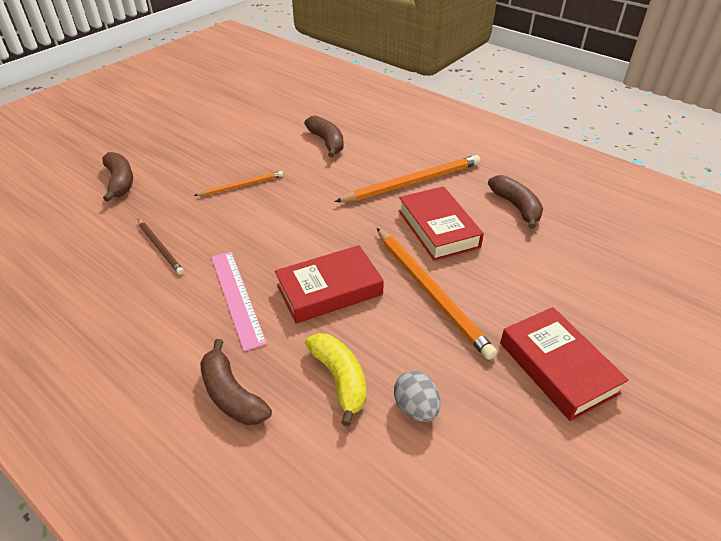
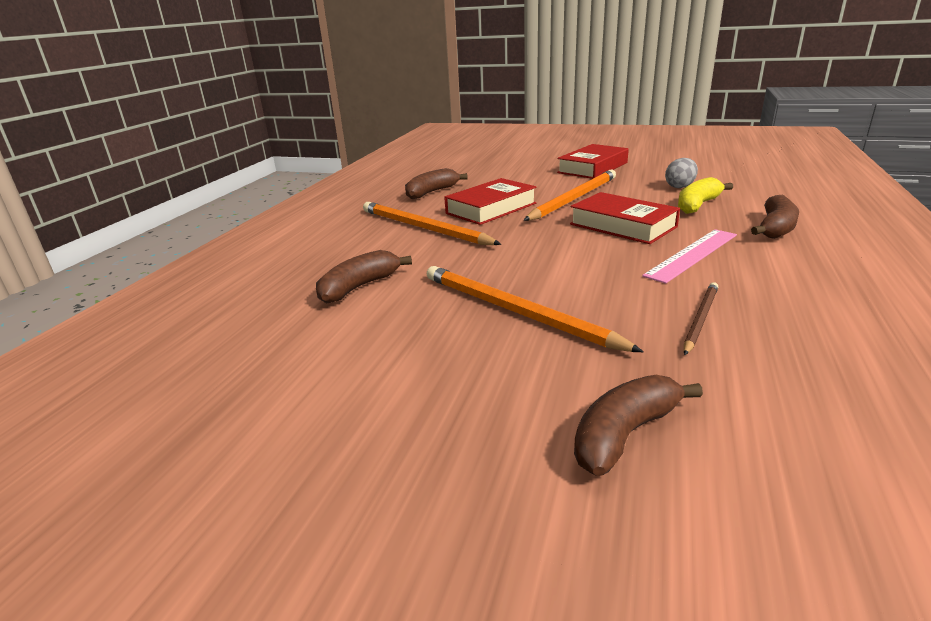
camera: 110 degrees left, 15 degrees down
orange pencil [194,171,283,196] -> orange pencil [427,266,644,352], size x1.82

